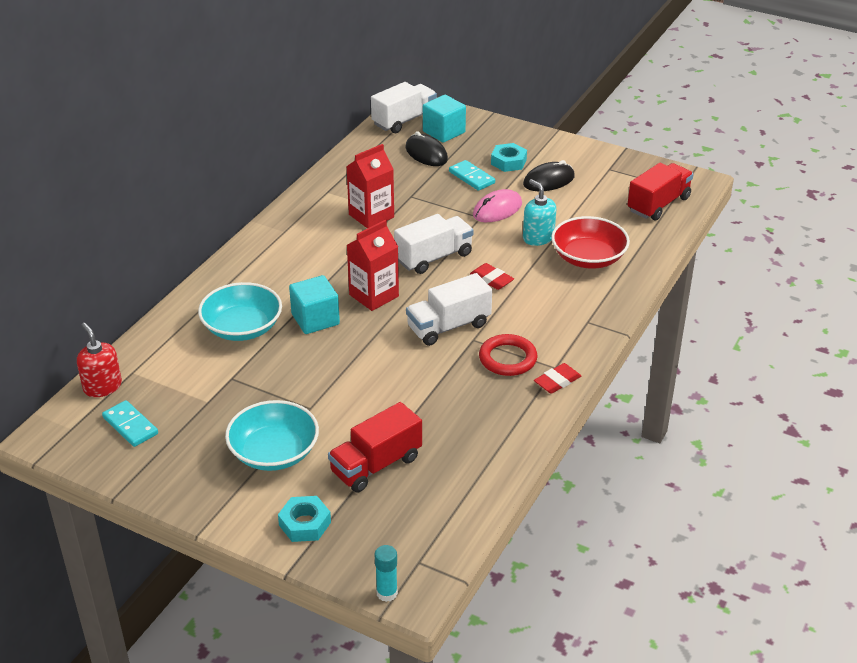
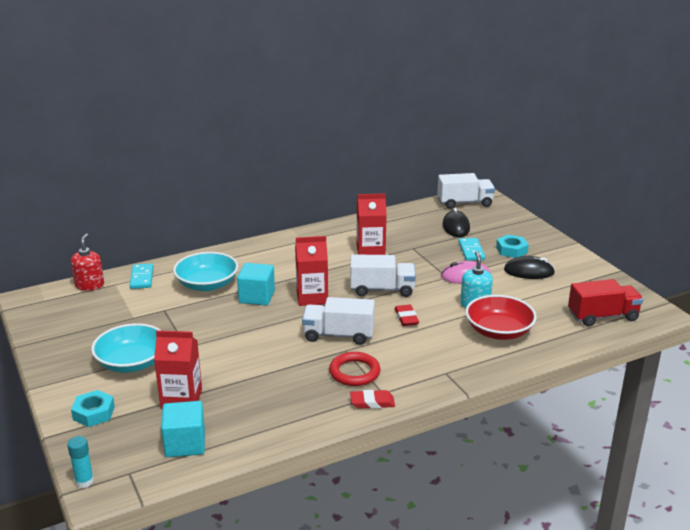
camera: 35 degrees right, 10 degrees down
turquoise domino [102,400,158,447] -> turquoise domino moved to [130,263,153,289]
red truck [328,402,422,493] -> red carton [154,330,202,409]
turquoise cube [423,95,466,143] -> turquoise cube moved to [161,401,205,457]

